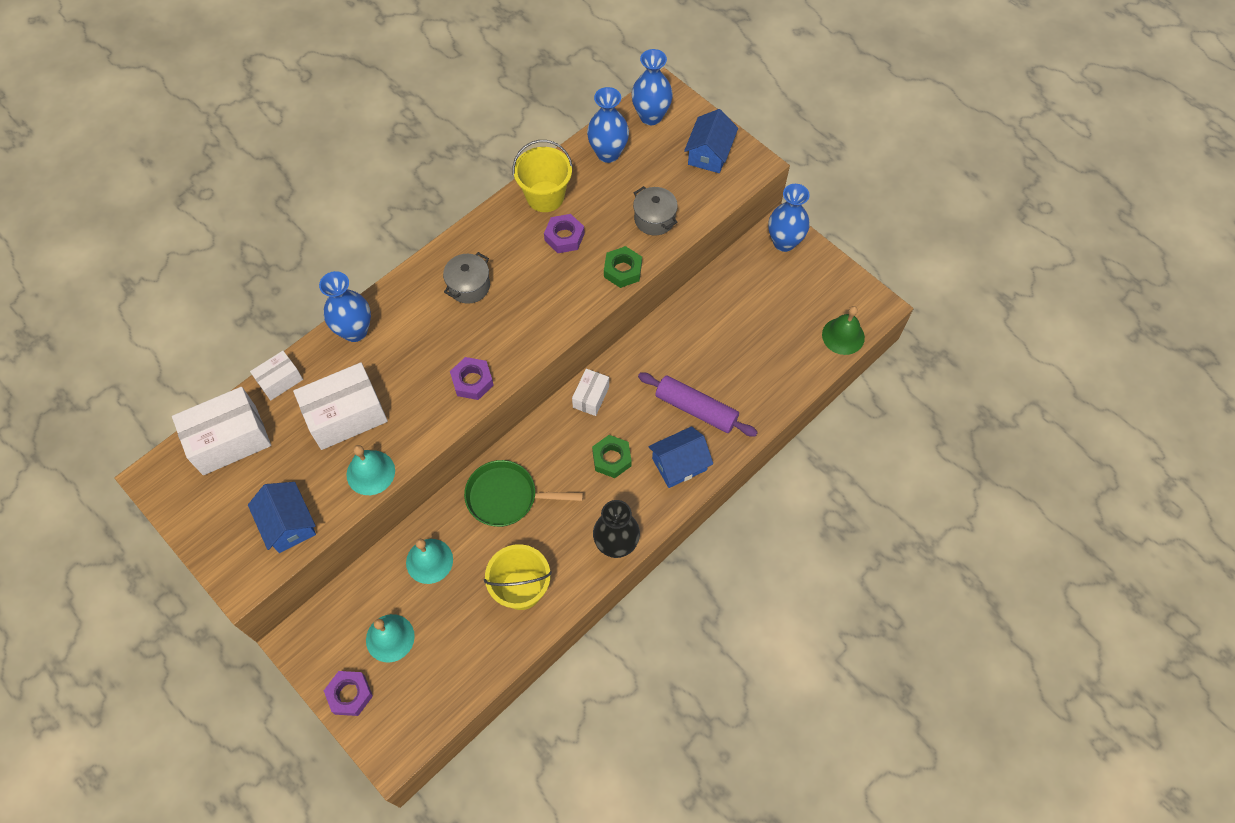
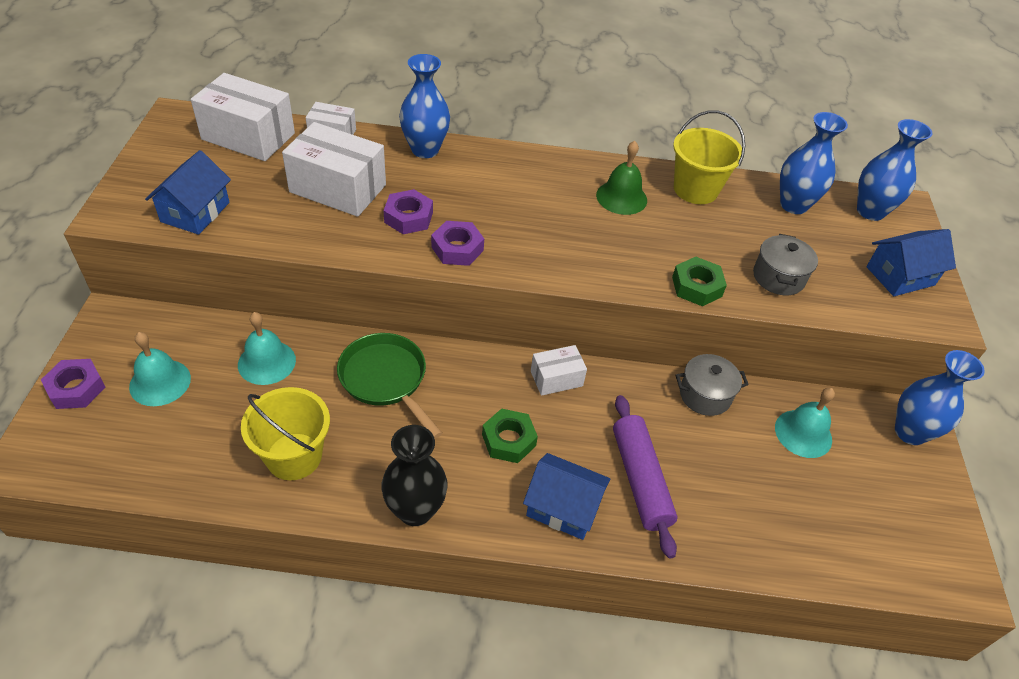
camera: 45 degrees right, 15 degrees down
turquoise bell [346,445,395,495] -> turquoise bell moved to [775,388,835,458]
grey pot [443,252,490,304] -> grey pot moved to [675,354,749,416]
purple nut [544,214,585,253] -> purple nut moved to [384,189,433,234]
green bell [822,306,865,355] -> green bell moved to [596,141,647,215]

